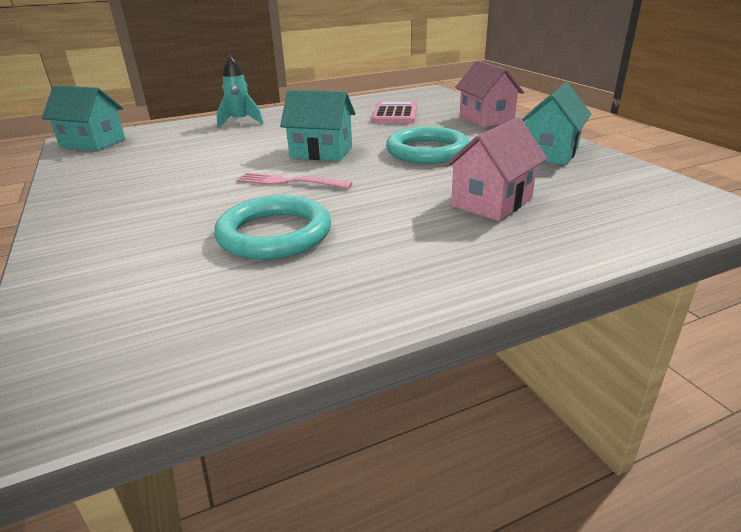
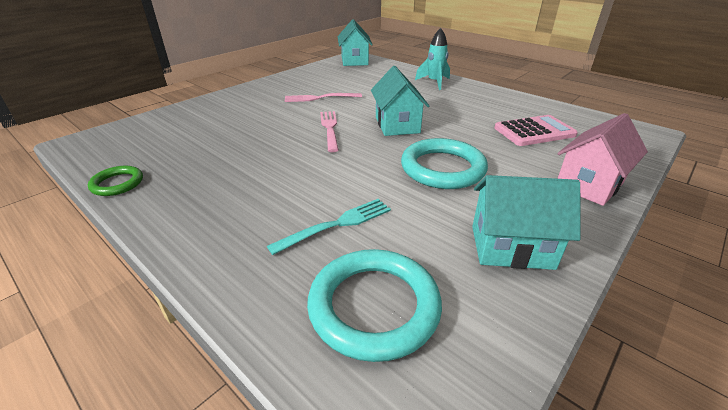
camera: 65 degrees right, 5 degrees up
turquoise ring [214,195,331,260] -> turquoise ring moved to [307,249,442,362]
pink house [444,117,547,221] -> turquoise fork [267,199,391,255]
none -> green ring [88,166,143,196]
none -> pink fork [285,93,362,102]

